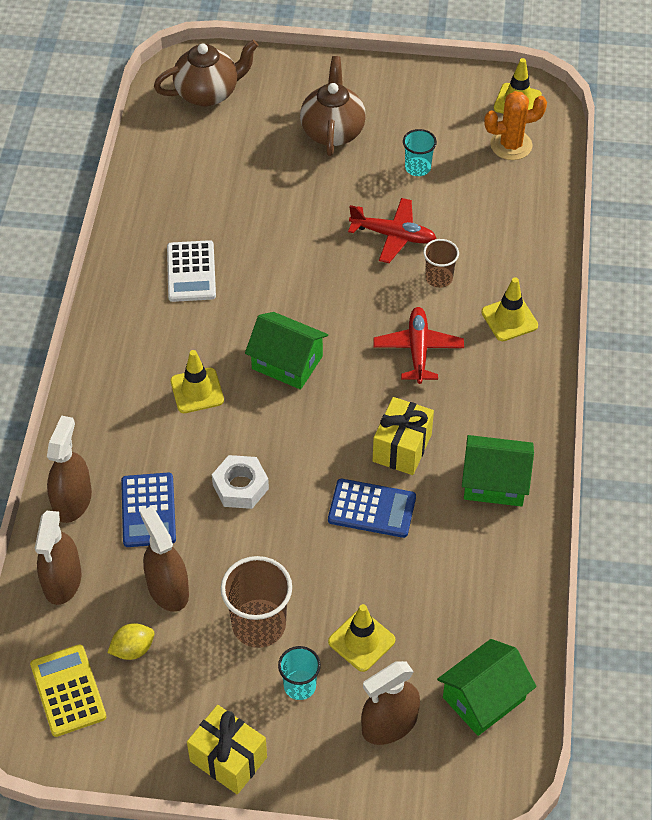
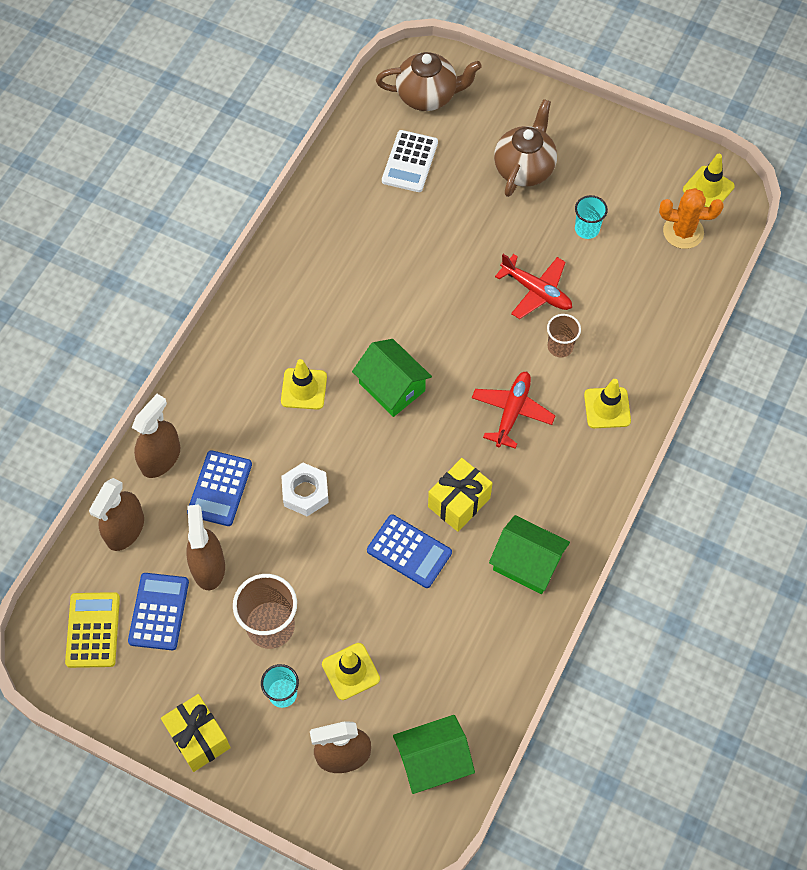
camera: 20 degrees right, 10 degrees up
yellow lemon [107,623,155,660] -> blue calculator [128,573,189,650]
white calculator [167,240,216,302] -> white calculator moved to [382,130,438,192]

